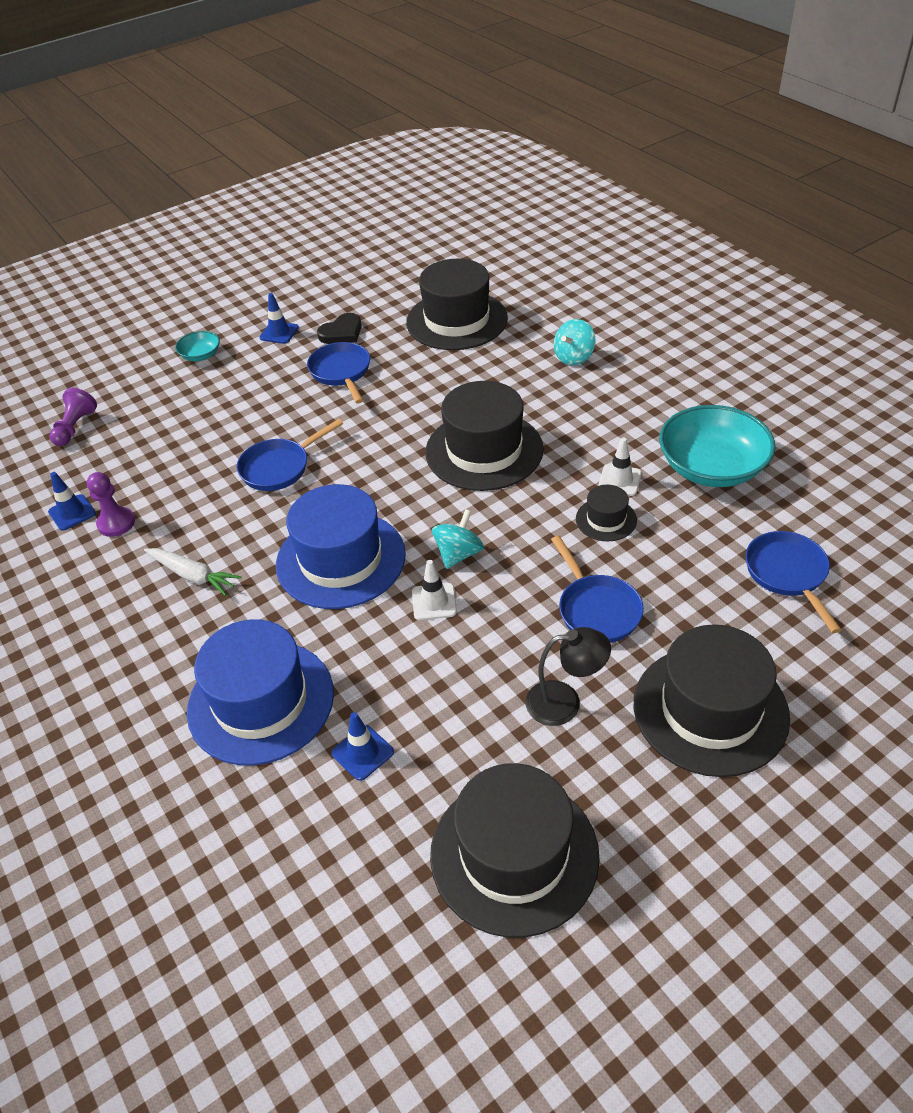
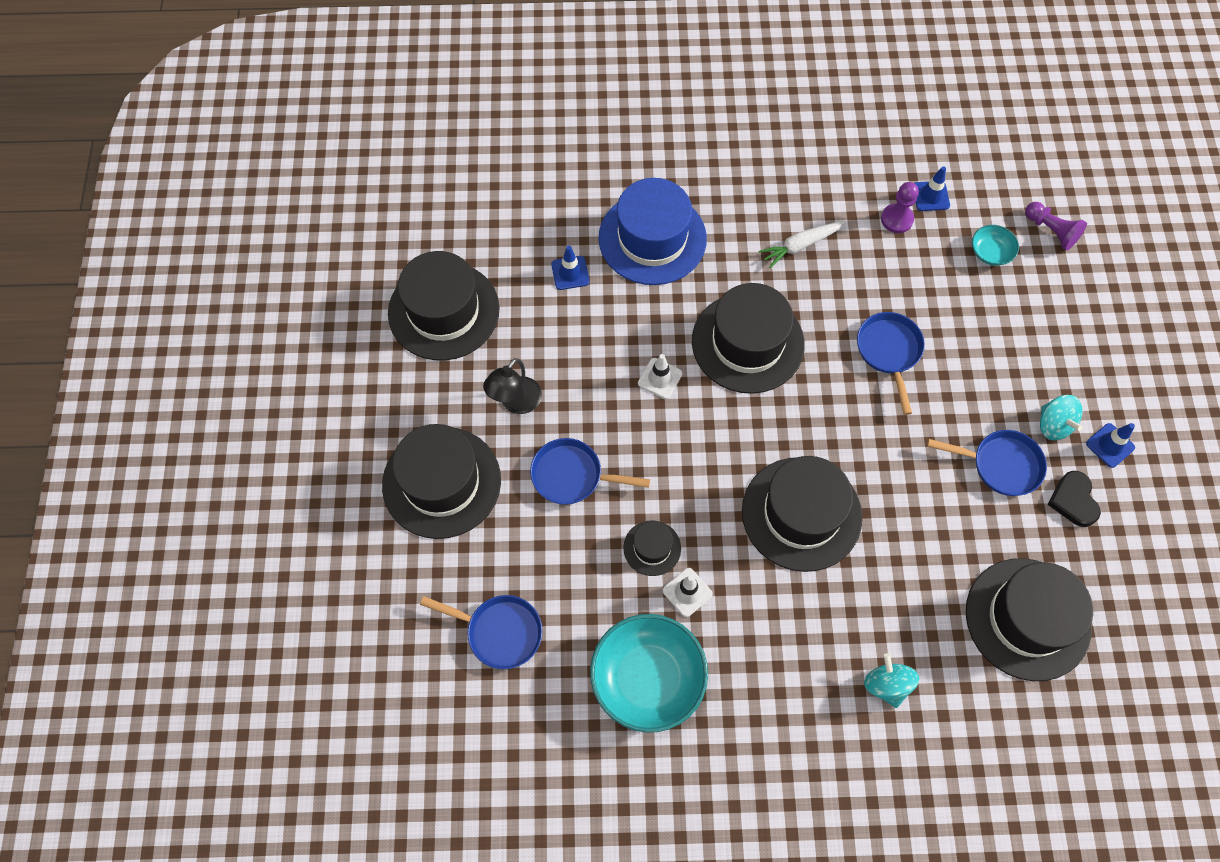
camera: 120 degrees right, 20 degrees up
turquoise bowl [175,331,220,361] -> turquoise bowl moved to [972,225,1019,266]
blue hat [276,484,406,609] -> black hat [692,283,805,394]
turquoise spinning top [432,509,484,569] -> turquoise spinning top moved to [1040,395,1083,440]

